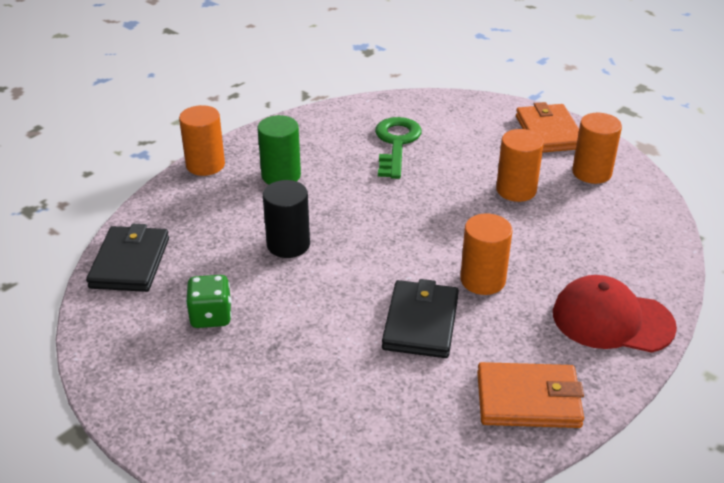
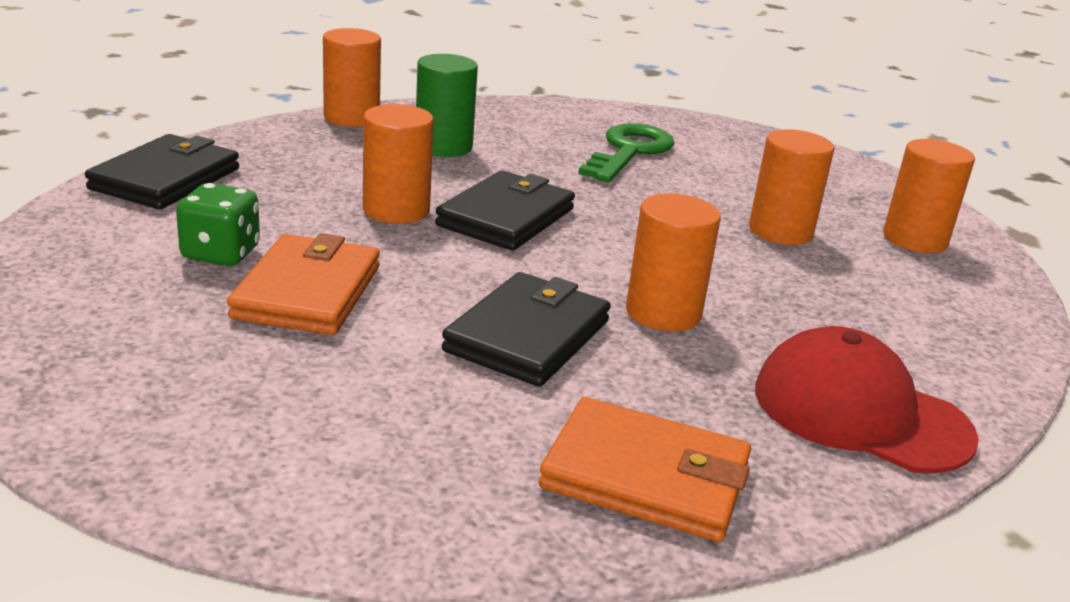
camera: 15 degrees right, 10 degrees down
black cylinder [263,180,310,258] -> orange cylinder [363,104,434,224]
orange wallet [516,102,579,153] -> orange wallet moved to [227,233,380,335]
none -> black wallet [435,171,575,251]

